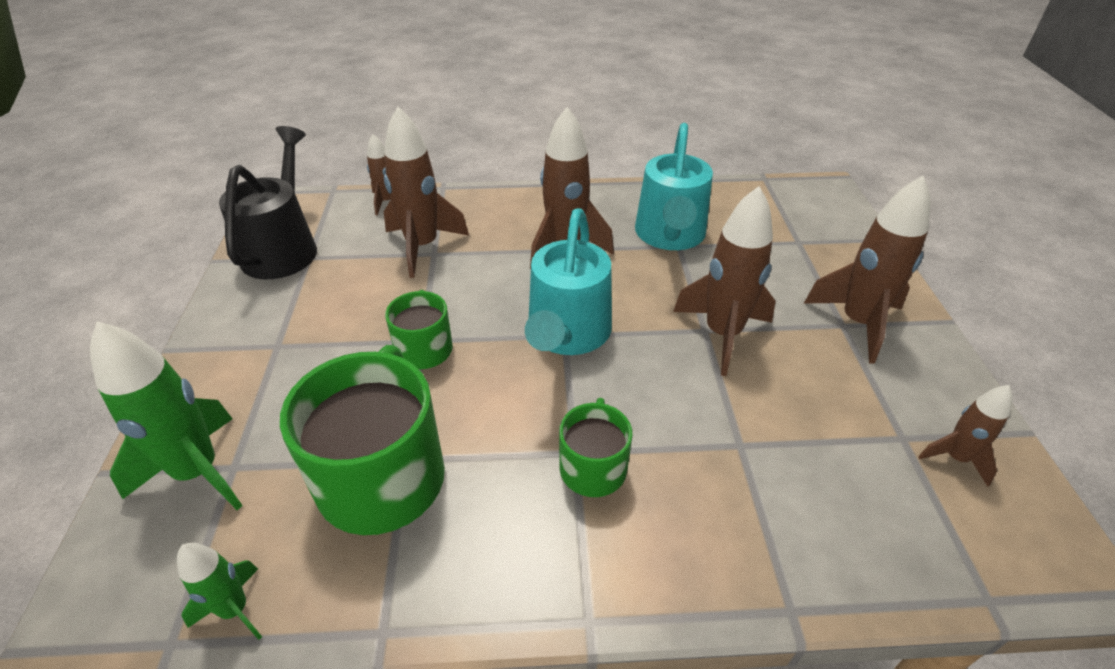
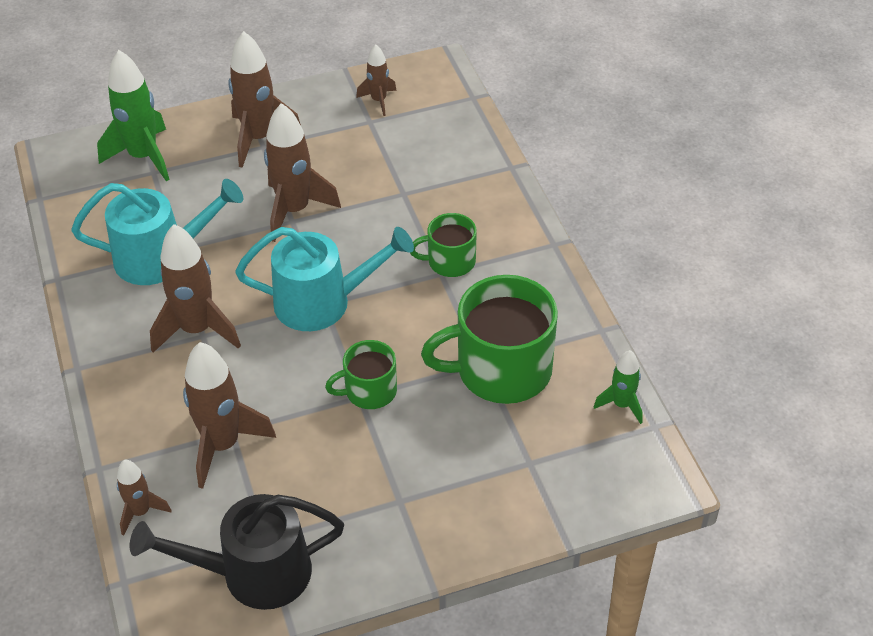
camera: 105 degrees left, 5 degrees up
green rocket [90,322,242,510] -> green rocket moved to [97,50,170,181]

